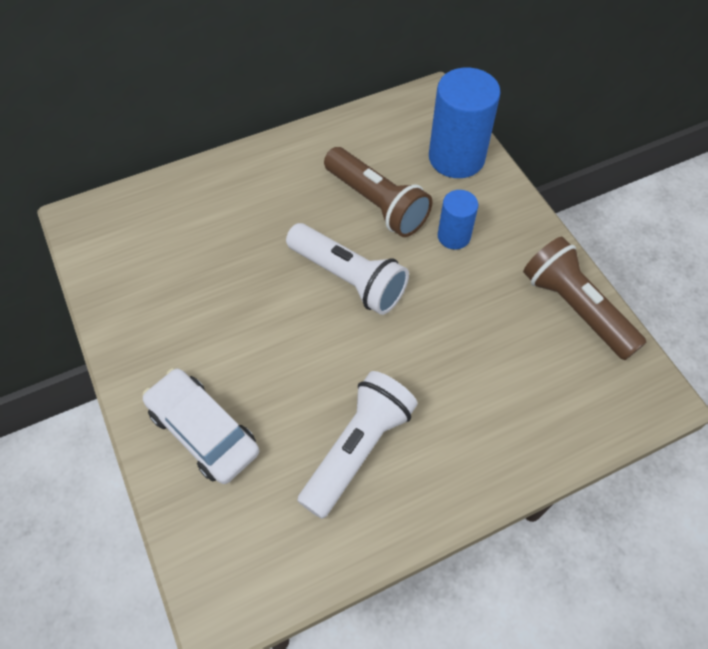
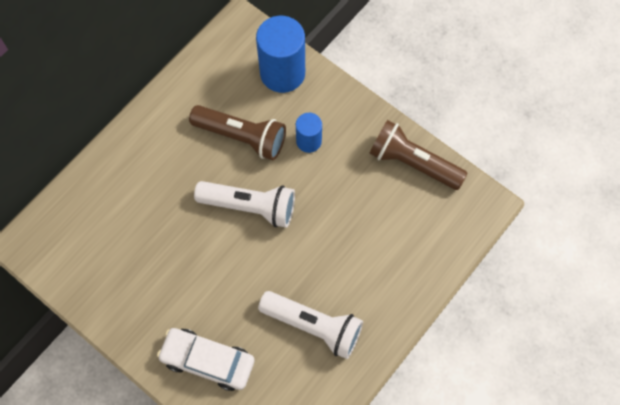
camera: 25 degrees left, 10 degrees up
white flashlight [297,371,418,519] -> white flashlight turned 105 degrees clockwise [258,291,363,359]

